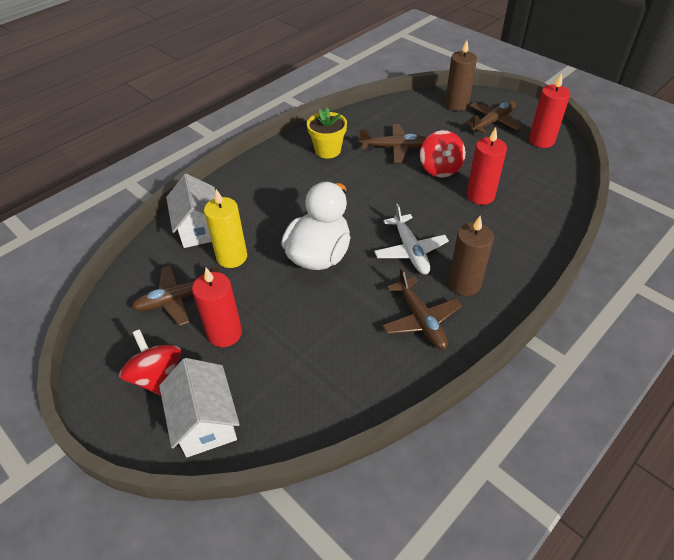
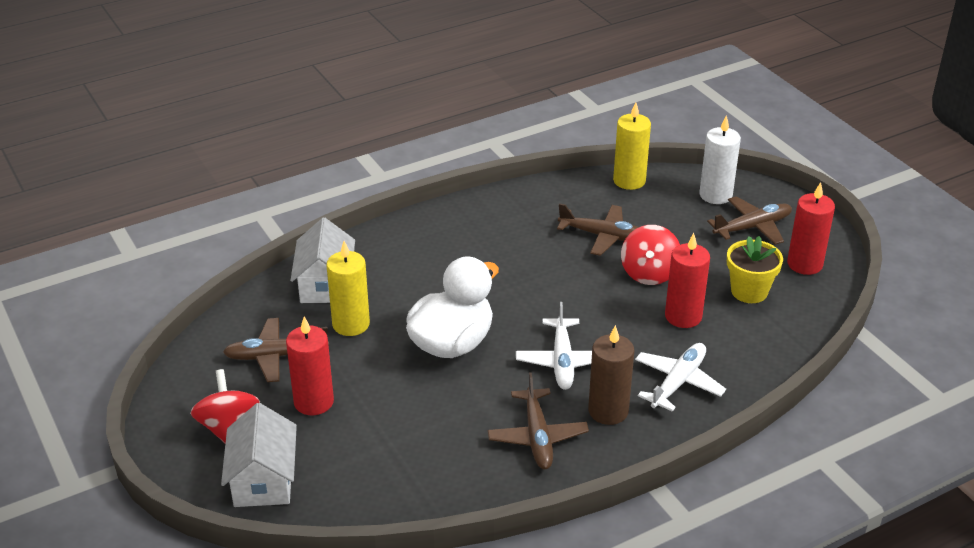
camera: 15 degrees right, 10 degrees down
yellow flower pot [307,108,347,158] -> yellow flower pot moved to [727,236,783,303]
brown candle [445,40,477,111] -> white candle [699,115,741,204]
none -> yellow candle [613,102,651,190]
none -> white plane [635,343,726,412]

